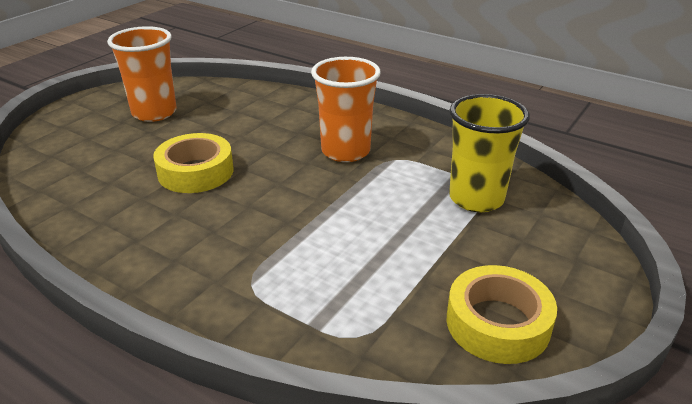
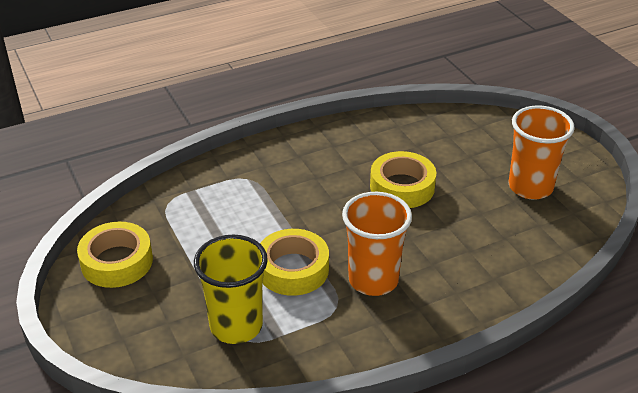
camera: 120 degrees right, 5 degrees up
none -> yellow tape [260,229,329,296]

